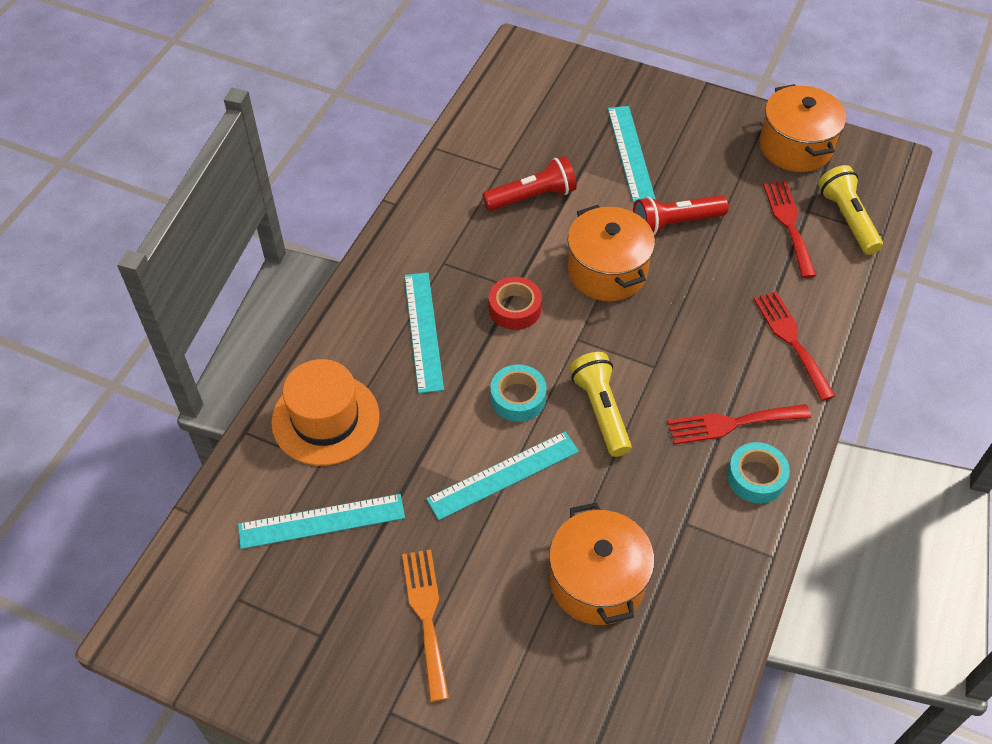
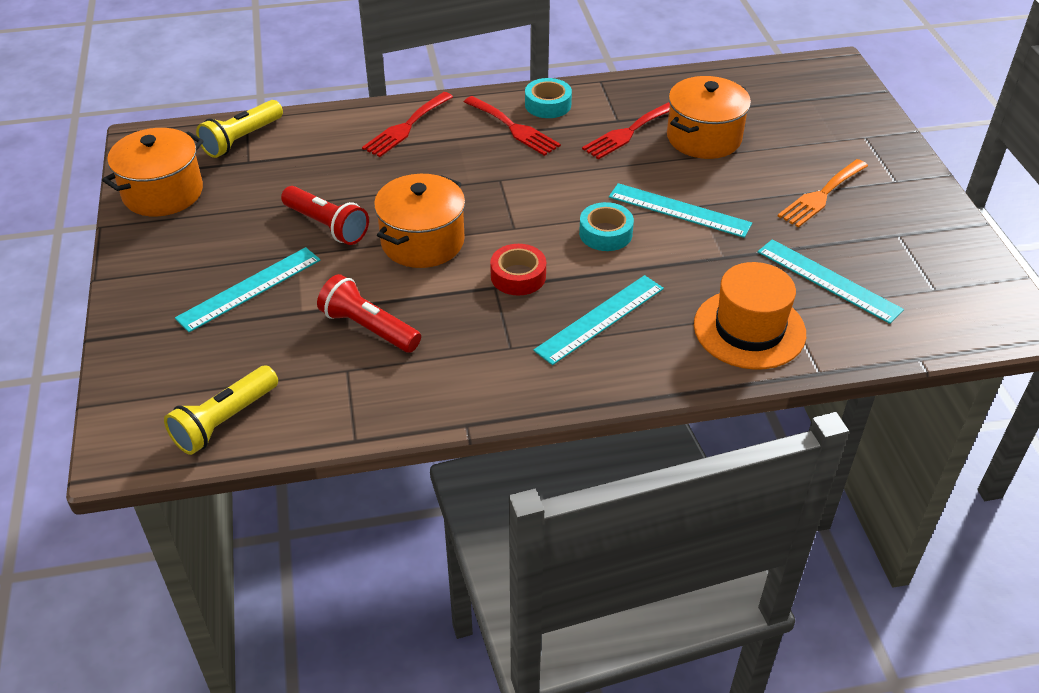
camera: 125 degrees left, 10 degrees down
yellow flashlight [570,352,632,457] -> yellow flashlight moved to [164,365,278,455]
red fork [763,181,816,278] -> red fork moved to [582,102,670,159]

